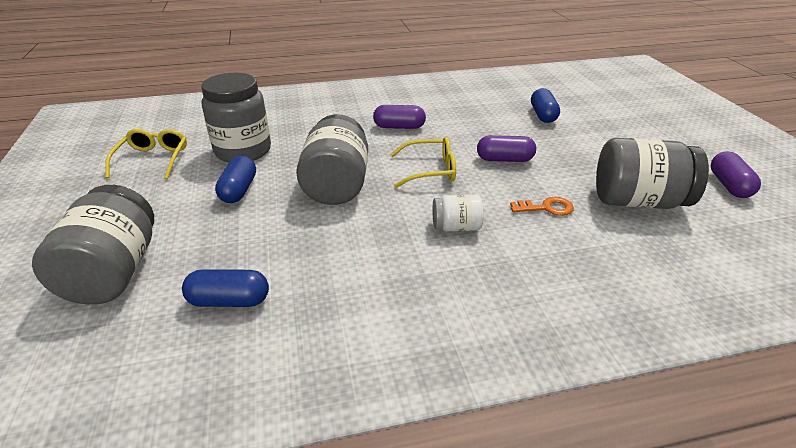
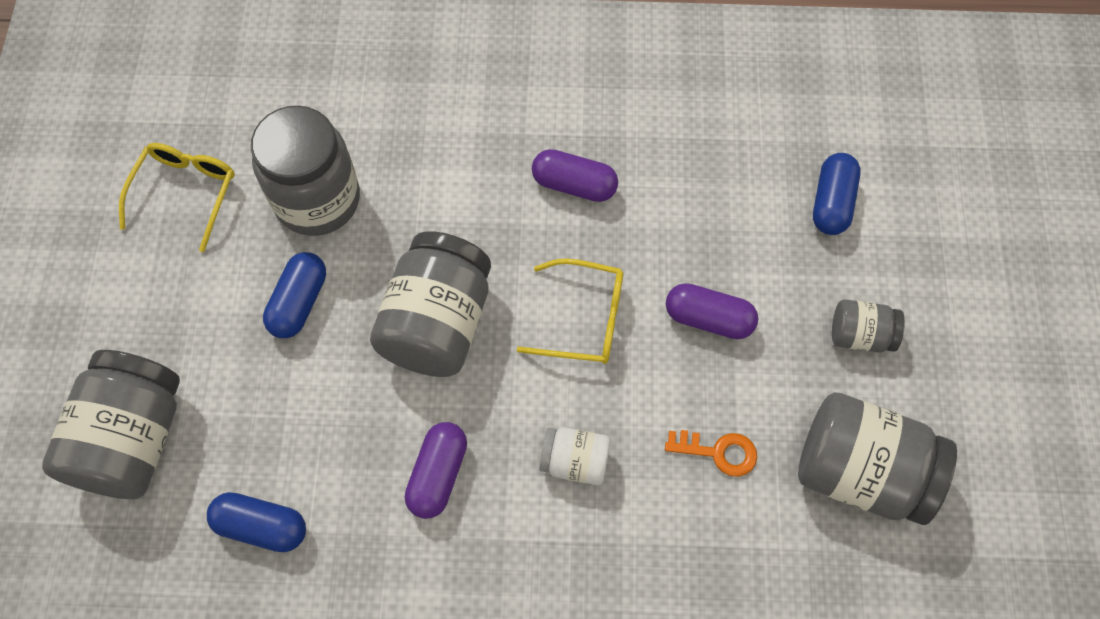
camera: 15 degrees right, 30 degrees up
purple capsule [711,151,761,198] -> purple capsule moved to [405,422,467,519]
none -> grey jar [832,299,905,353]

